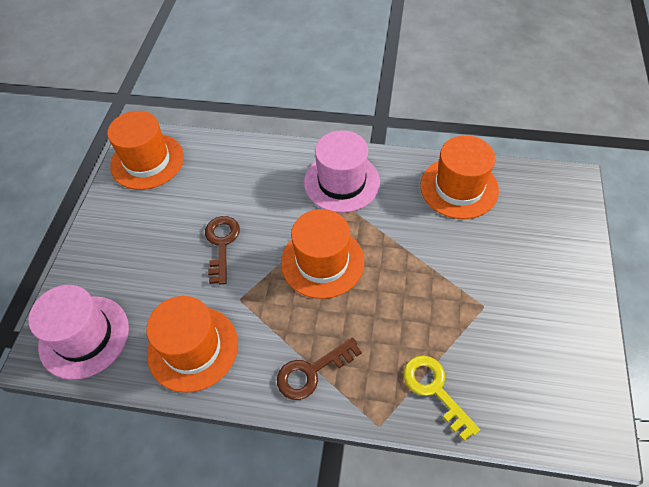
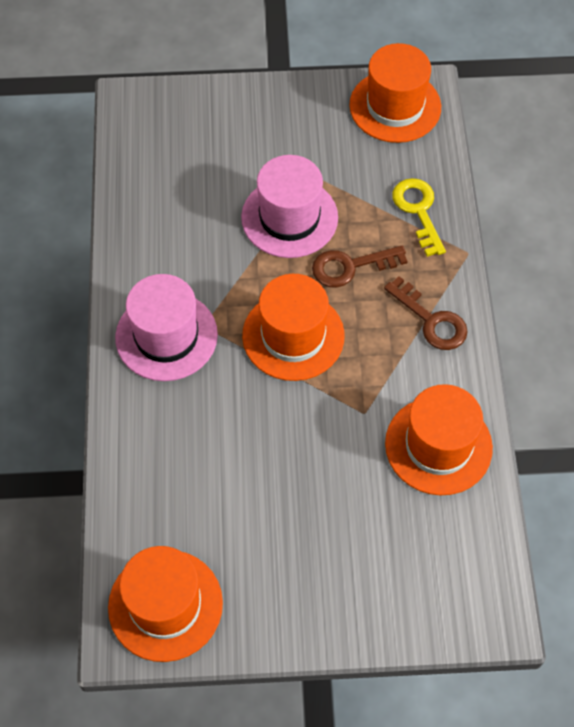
camera: 105 degrees left, 5 degrees up
pink hat [28,285,129,380] -> pink hat moved to [241,155,338,258]
brown key [205,216,240,285] -> brown key moved to [312,245,408,288]
yellow key [403,355,480,441] -> yellow key turned 120 degrees clockwise [392,178,446,257]
orange hat [420,135,499,219] -> orange hat moved to [349,43,441,143]

